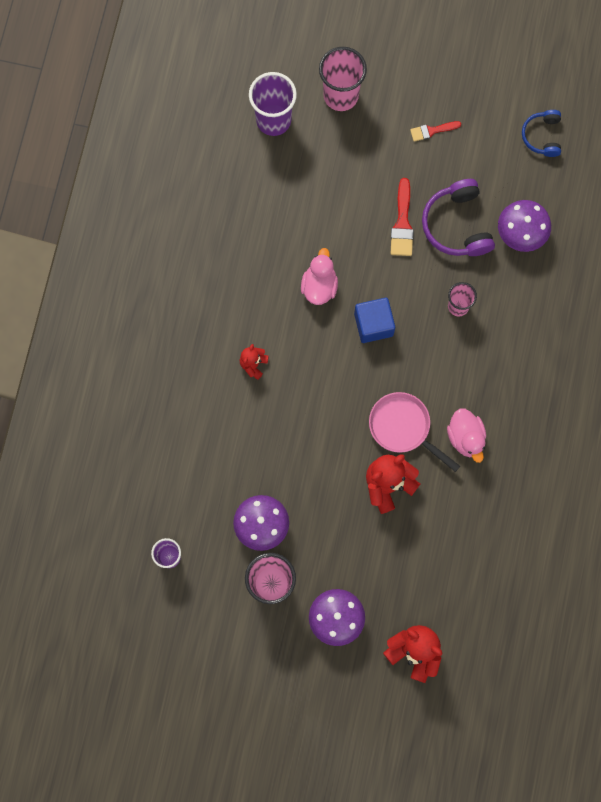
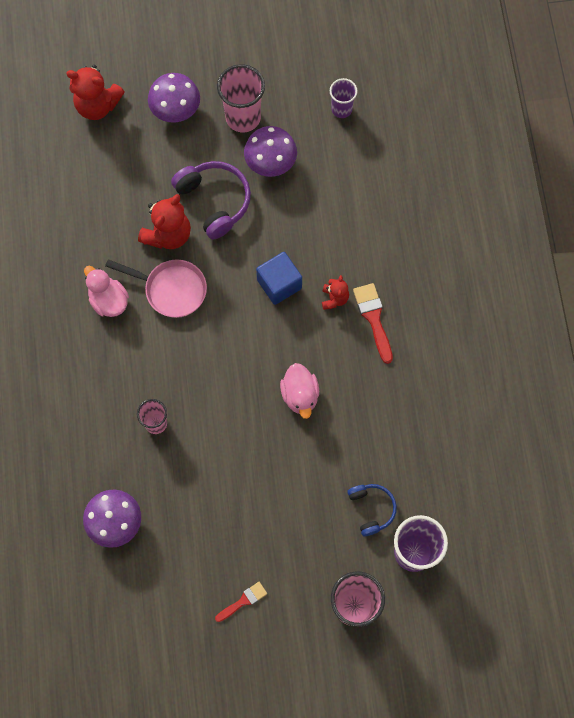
camera: 160 degrees right, 5 degrees down
blue cube [354,298,395,343] -> blue cube moved to [256,252,302,305]
red brush [391,178,414,256] -> red brush moved to [353,283,393,364]
purple headphones [422,179,495,256] -> purple headphones moved to [171,161,251,240]
blue headphones [522,110,561,157] -> blue headphones moved to [347,484,397,536]

